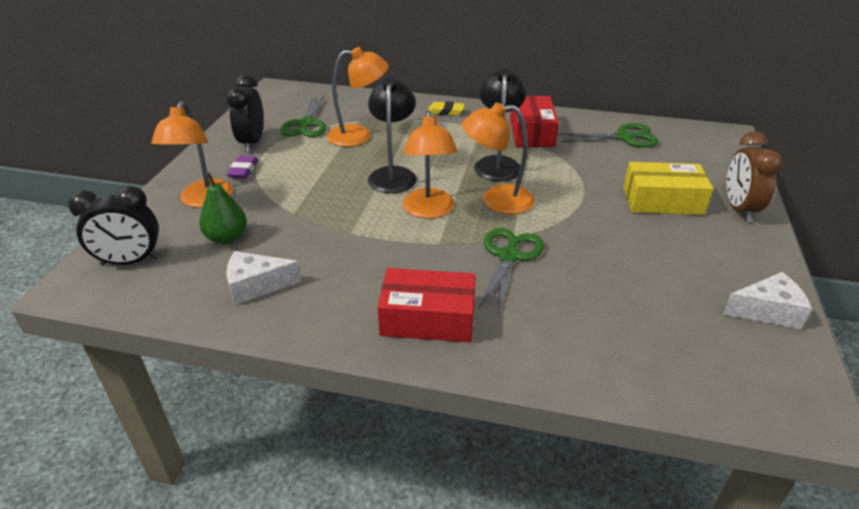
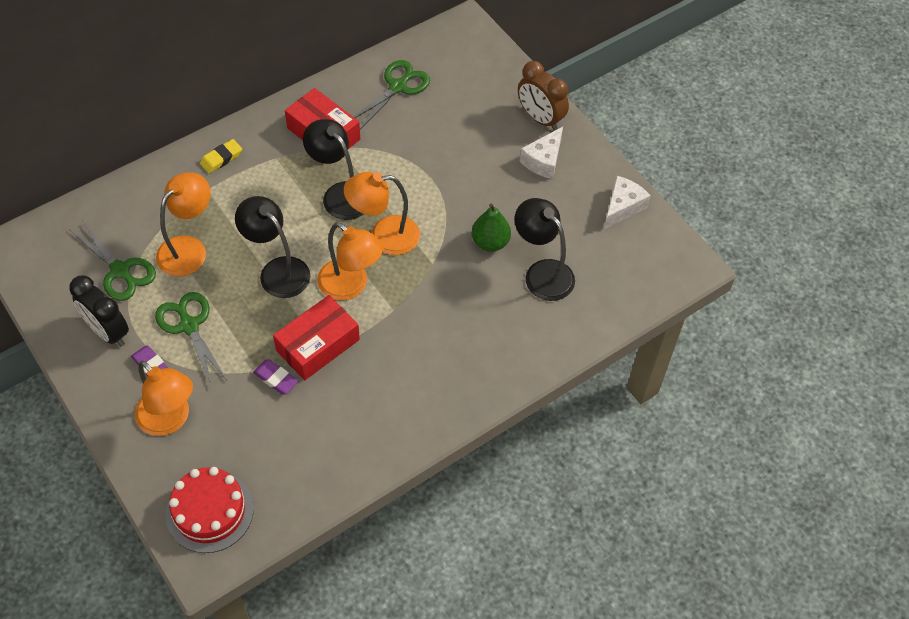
camera: 50 degrees left, 20 degrees up
black clock [68,186,159,266] -> red cake [166,467,254,553]
green pear [199,172,247,244] -> green pear moved to [471,203,511,252]
white cheese [226,251,301,305] -> white cheese moved to [520,127,563,179]
red box [377,268,476,342] -> red box moved to [273,295,360,380]
orange lamp [461,102,535,214] -> orange lamp turned 45 degrees clockwise [344,172,420,255]
green scissors [479,228,544,314] -> green scissors moved to [155,292,227,386]
yellow box [623,162,713,215] -> none
none -> purple eraser [253,359,299,395]
none -> black lamp [515,198,575,301]

